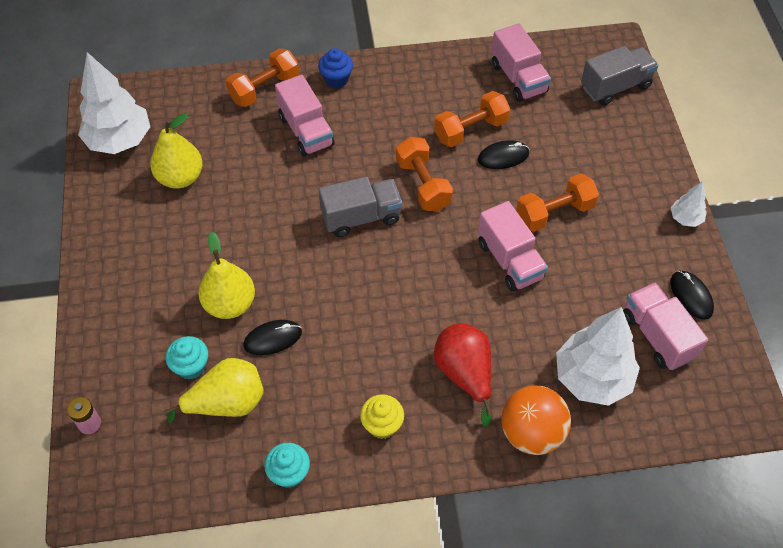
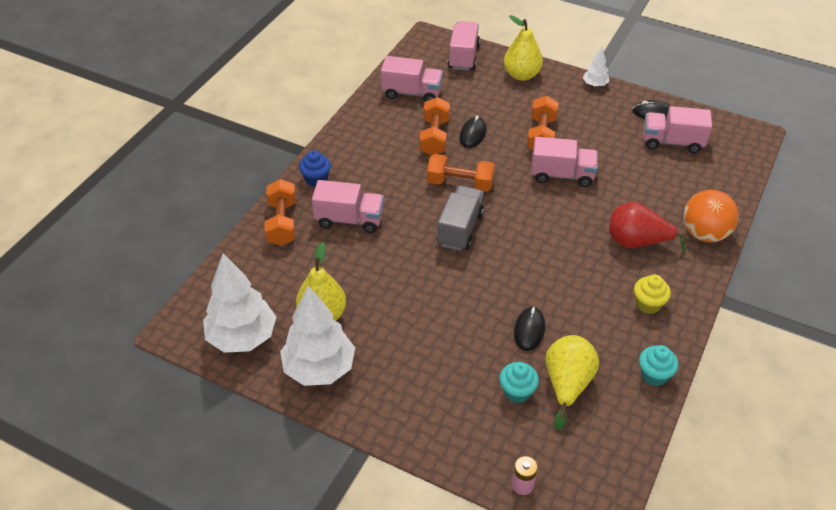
camera: 55 degrees left, 10 degrees down
yellow pear [198,232,255,319] -> yellow pear moved to [504,15,543,81]
white tree [556,307,640,406] -> white tree moved to [280,286,355,386]
grey truck [581,46,658,105] -> pink truck [448,21,480,71]

